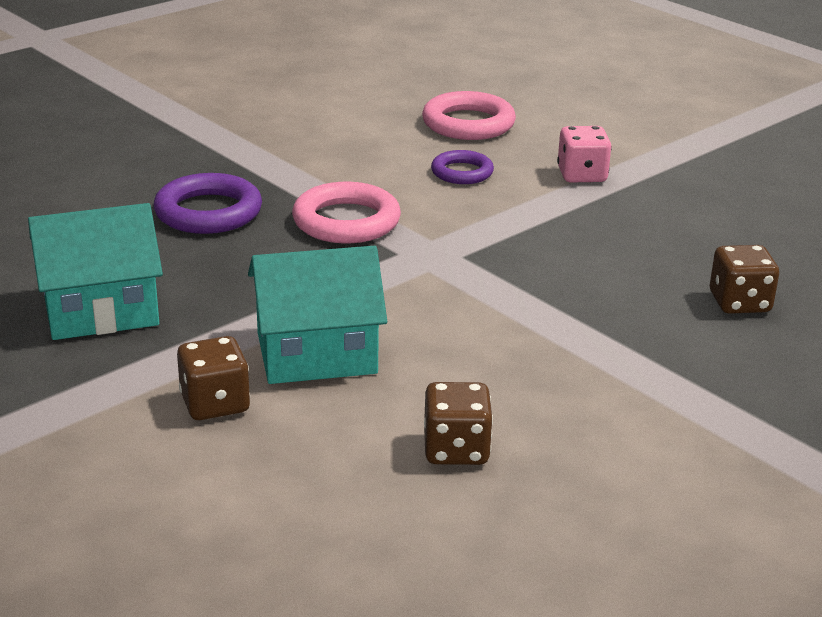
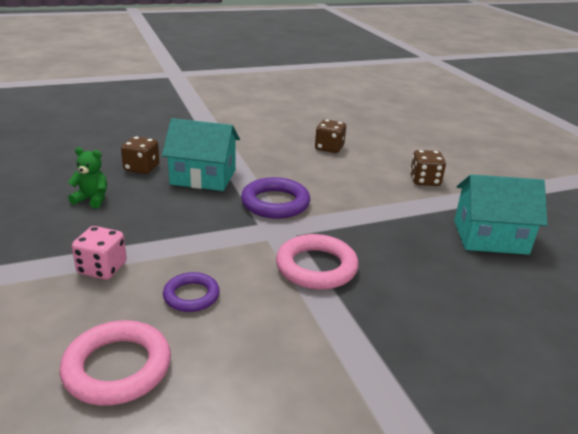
camera: 160 degrees left, 0 degrees up
purple ring [154,173,262,234] -> purple ring moved to [241,177,310,219]
turquoise house [248,246,387,384] -> turquoise house moved to [162,118,240,191]
none -> green teddy bear [68,147,107,208]

